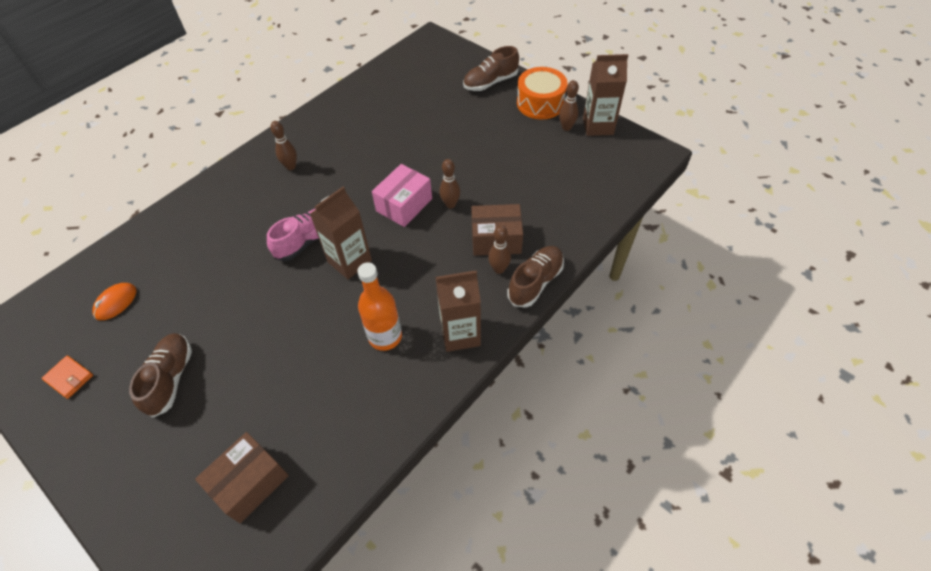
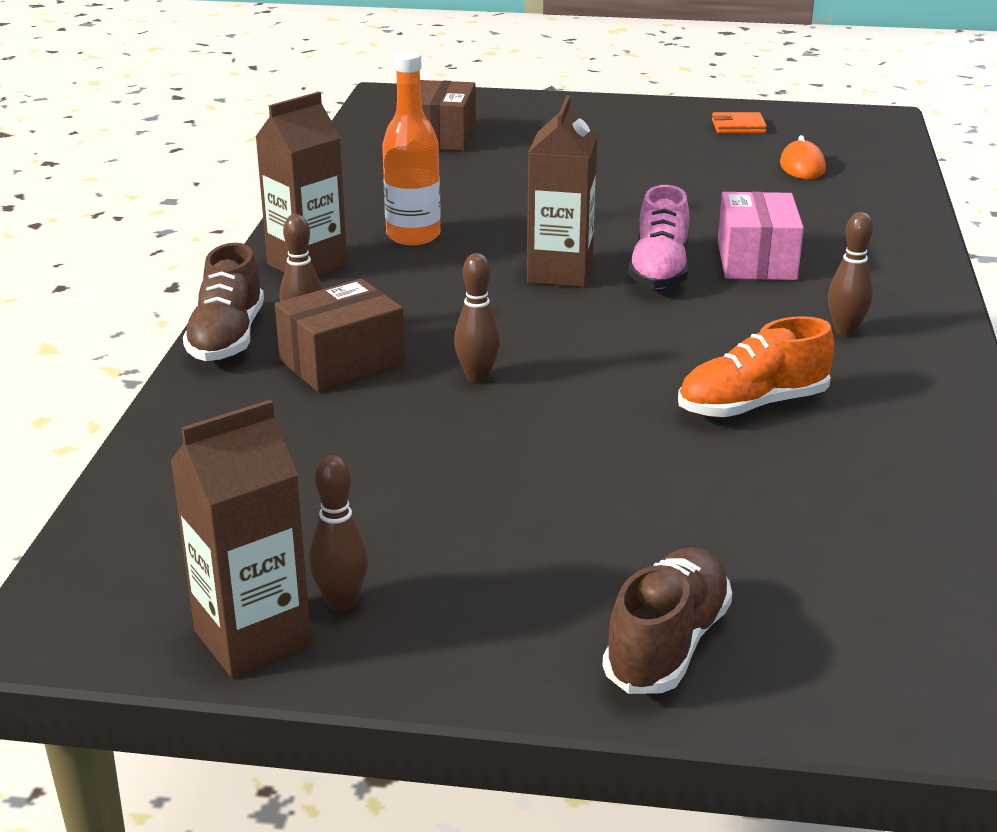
camera: 145 degrees right, 25 degrees down
brown shoe [129,333,192,418] -> none
pink box [372,164,432,227] -> pink box moved to [718,192,804,280]
orange drum [517,67,568,120] -> none
none -> orange shoe [678,316,834,417]

